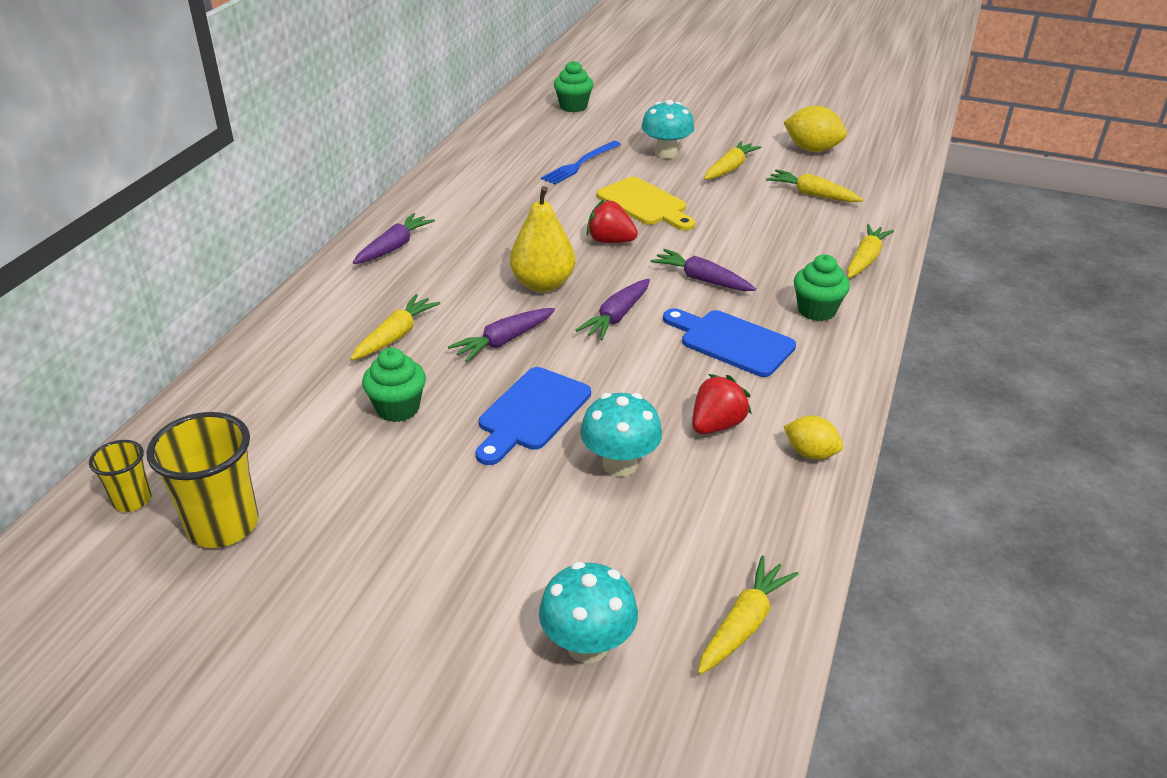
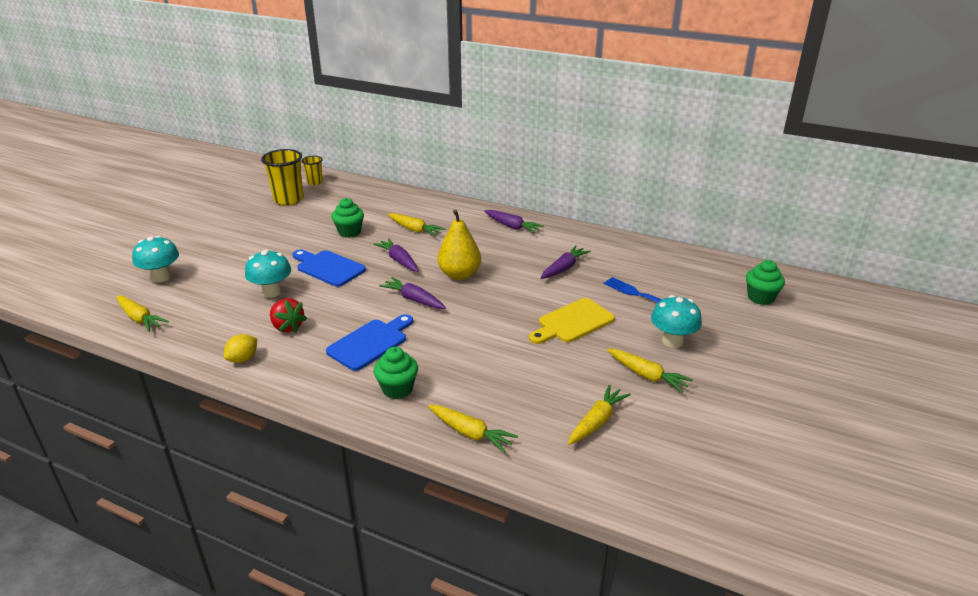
camera: 95 degrees right, 5 degrees down
red strawberry [587,199,638,243] -> none
purple carrot [650,249,756,291] -> purple carrot moved to [540,245,591,279]
yellow lemon [783,106,847,152] -> none

